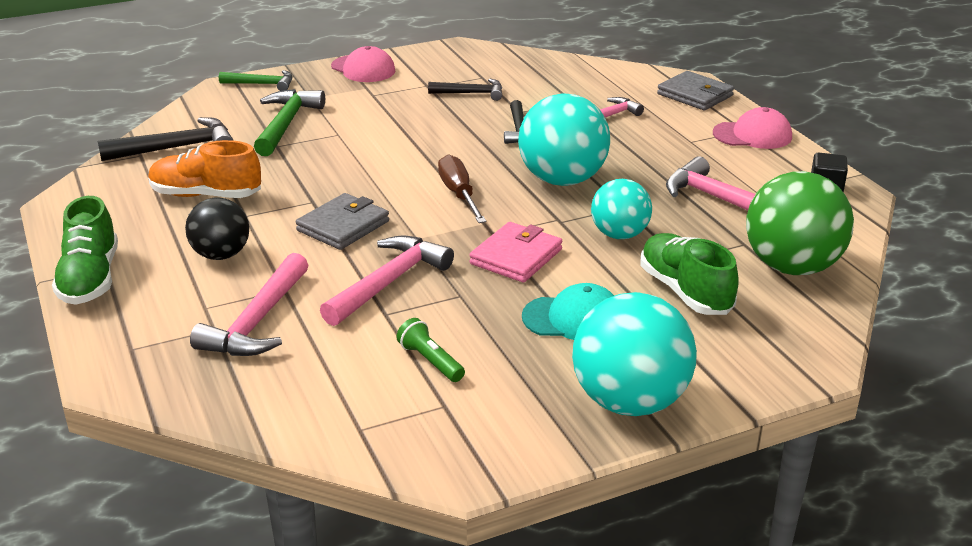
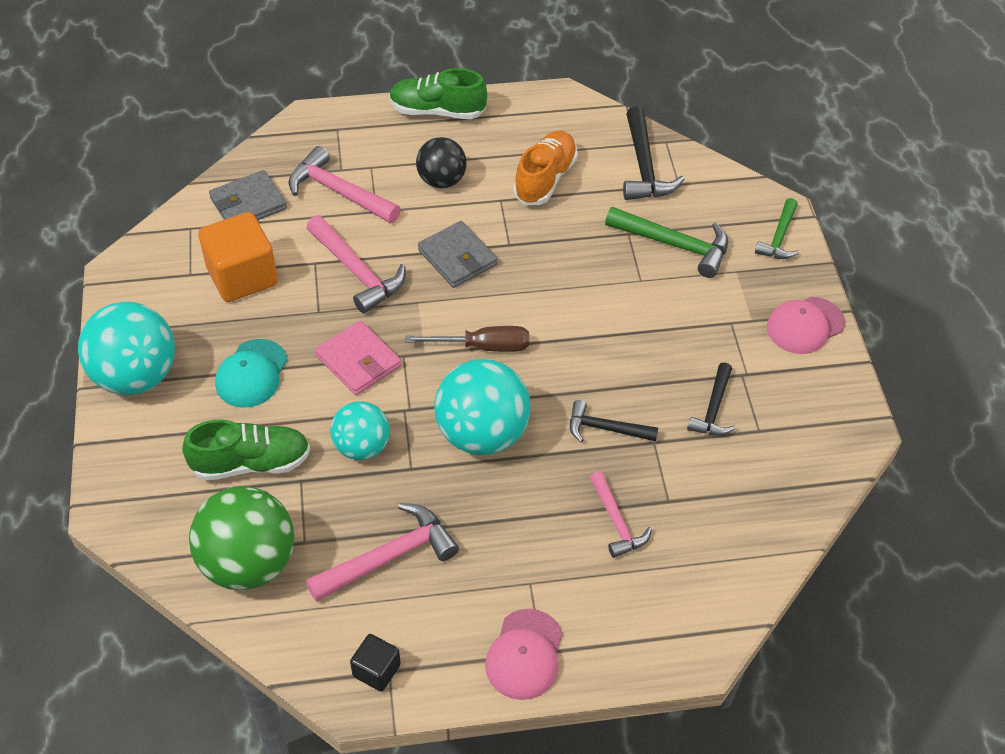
camera: 105 degrees right, 20 degrees up
green flashlight [396,318,465,382] -> orange cube [198,212,278,302]
grey wallet [657,71,734,110] -> grey wallet moved to [209,170,287,221]

